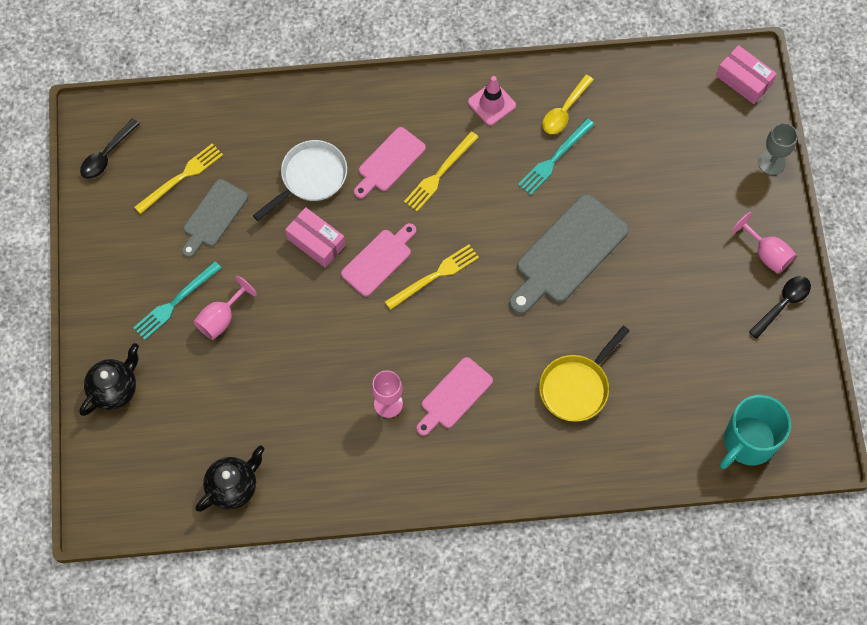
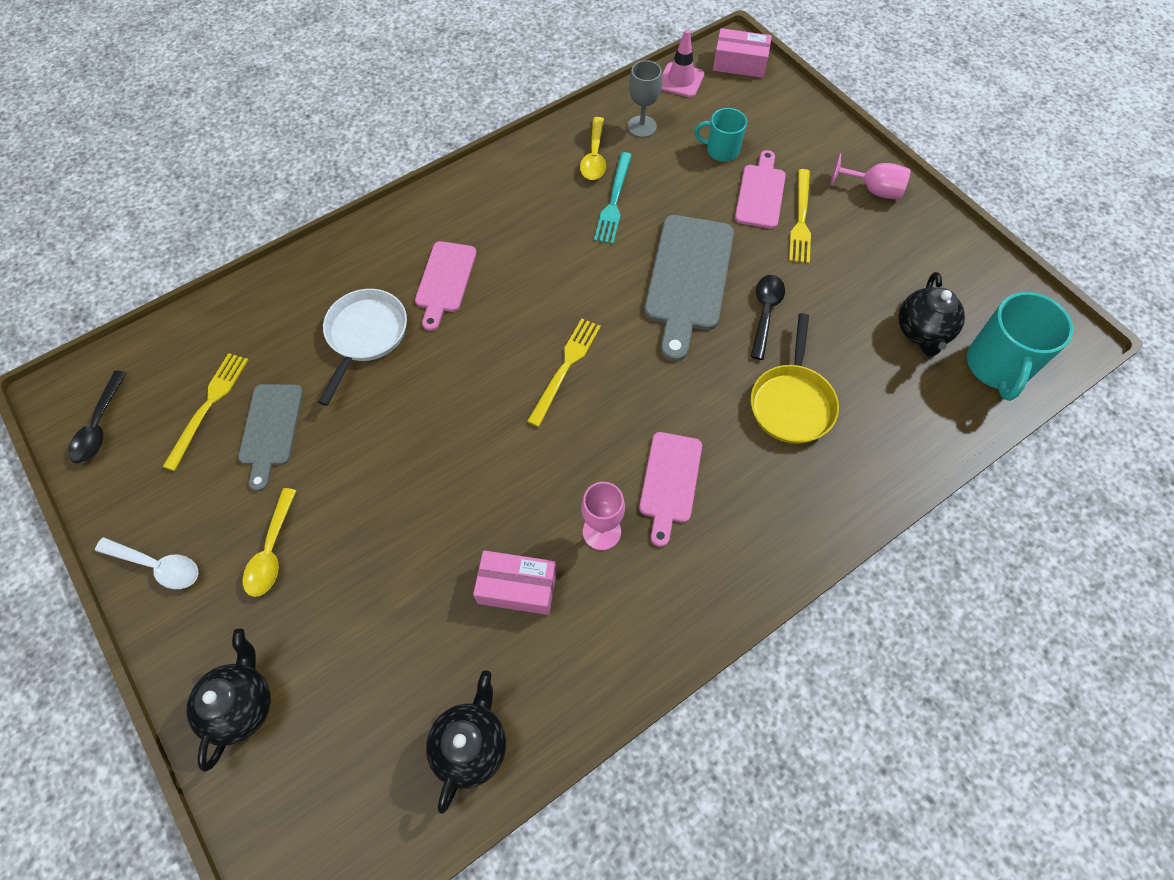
camera: 30 degrees left, 5 degrees down
turquoise fork [133,261,222,340] -> yellow spoon [243,488,297,597]
pink goblet [193,276,257,340] -> none
pink box [285,207,345,268] -> pink box moved to [473,550,557,615]
pink cutting board [341,223,416,297] -> pink cutting board moved to [735,150,786,229]
yellow fork [404,131,479,212] -> yellow fork moved to [789,169,811,263]
pink traffic cone [468,76,516,126] -> pink traffic cone moved to [661,29,704,98]
black spoon [749,276,811,339] -> black spoon moved to [750,275,785,360]
grey goblet [758,123,798,175] -> grey goblet moved to [627,60,662,138]
none -> white spoon [95,537,199,589]
none -> turquoise mug [694,108,747,162]
none -> black teapot [898,272,965,357]

